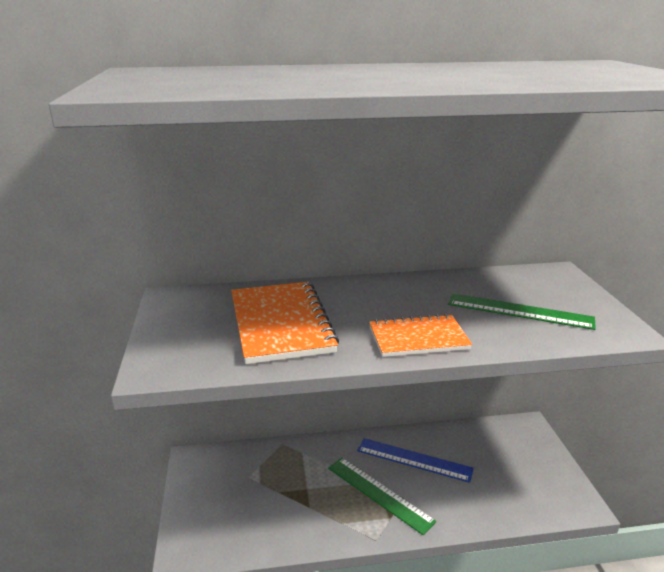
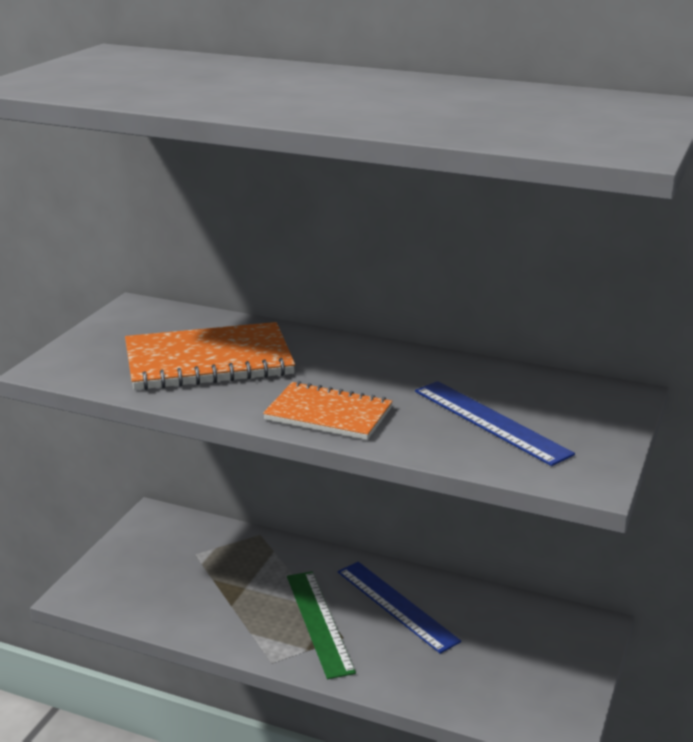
camera: 30 degrees right, 0 degrees up
orange notebook [231,282,339,364] -> orange notebook turned 60 degrees clockwise [125,322,295,390]
green ruler [448,293,596,330] -> blue ruler [415,381,575,466]

